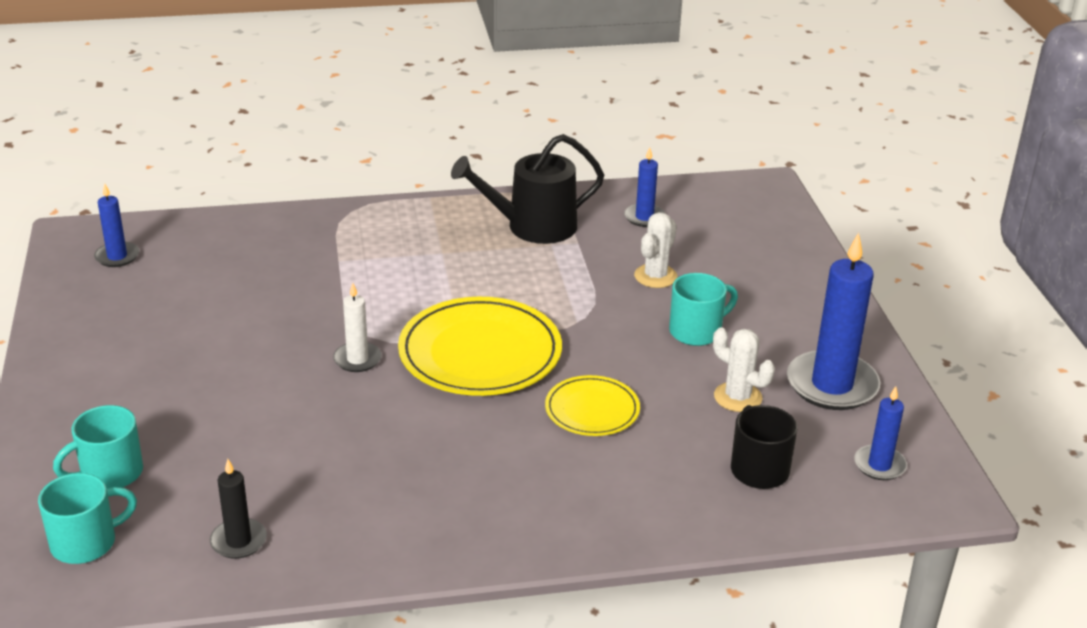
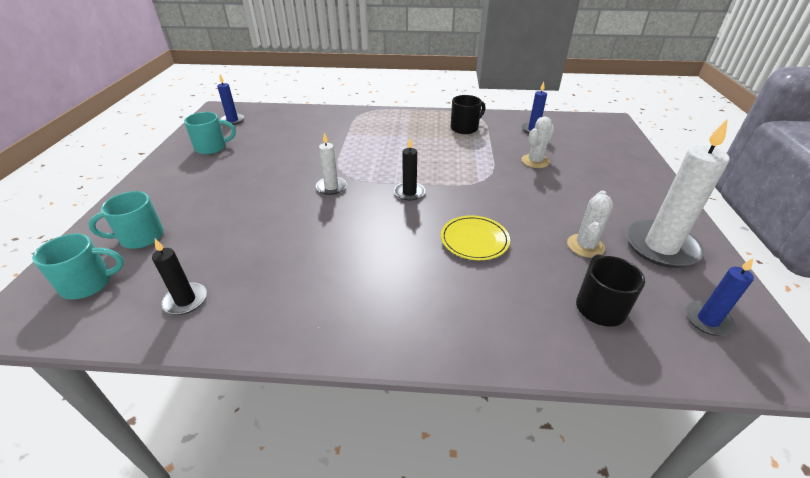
camera: 15 degrees right, 5 degrees up
yellow plate [398,297,562,396] -> black candle [394,138,425,201]
black watering can [451,134,604,244] -> black mug [450,95,485,134]
turquoise mug [669,273,738,346] -> turquoise mug moved to [184,112,236,154]
white cactus [713,327,775,412] -> white cactus turned 60 degrees clockwise [567,190,613,258]
blue candle [787,233,880,410] -> white candle [626,118,730,268]

